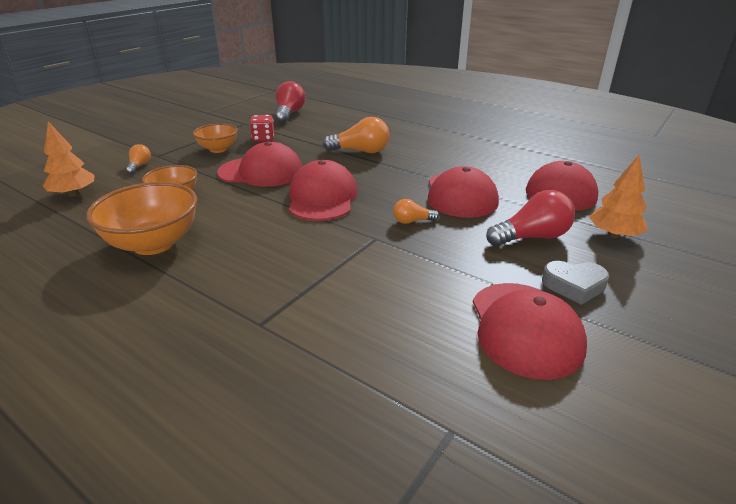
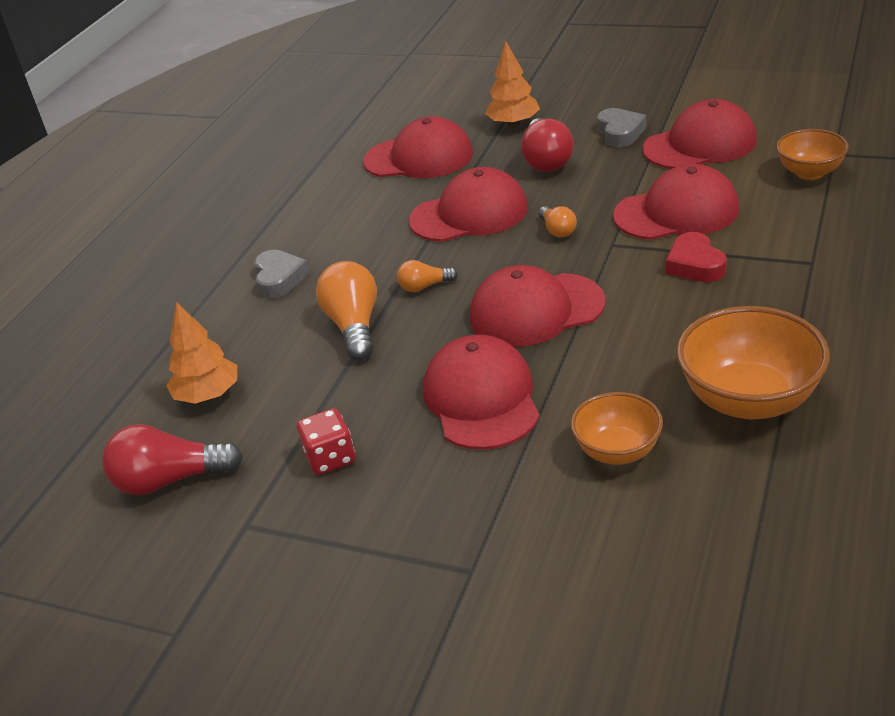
camera: 100 degrees left, 5 degrees up
orange tree [43,121,95,197] -> orange tree moved to [166,302,237,404]
orange light bulb [126,144,151,174] -> orange light bulb moved to [397,260,458,292]
orange bowl [193,123,238,153] -> orange bowl moved to [776,129,849,180]
red light bulb [486,190,575,246] -> red light bulb turned 150 degrees counterclockwise [521,118,574,172]
none -> grey heart [254,250,310,298]
none -> red cap [613,164,739,240]
none -> red heart [666,232,727,282]

